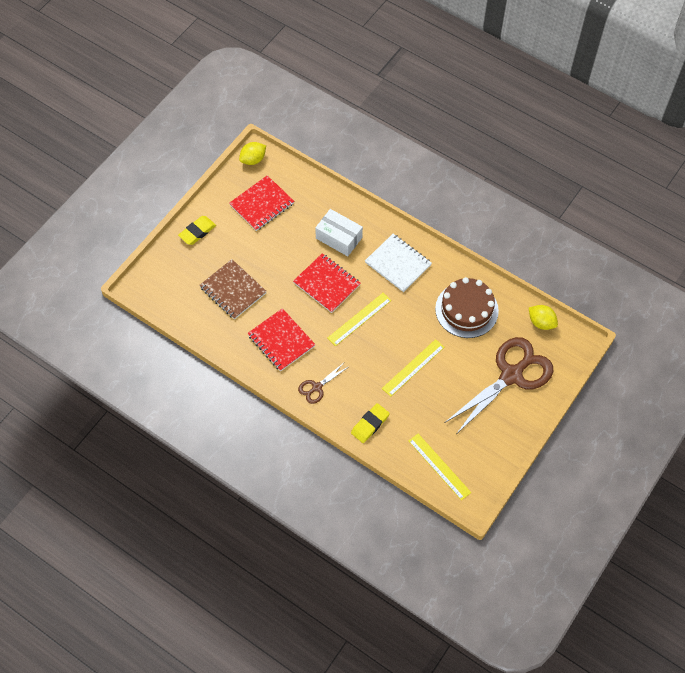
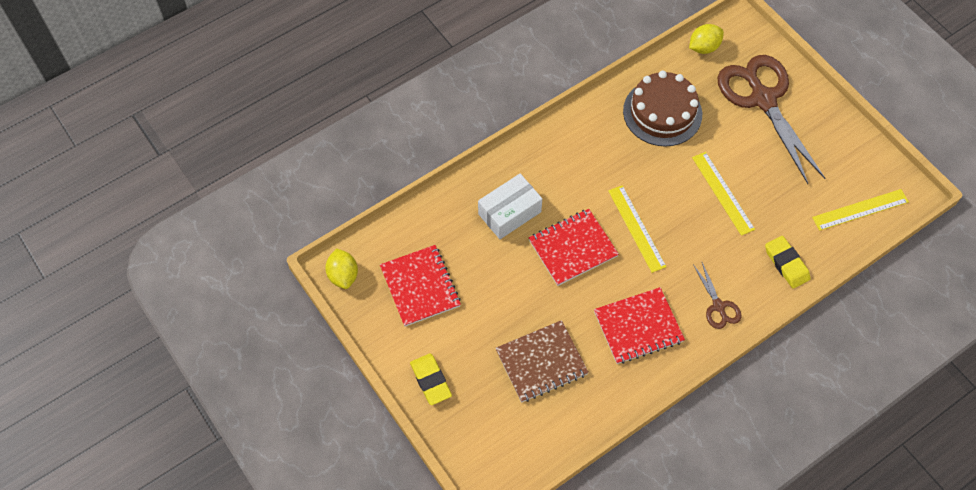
camera: 70 degrees left, 0 degrees up
white notebook [365,234,432,292] -> none

